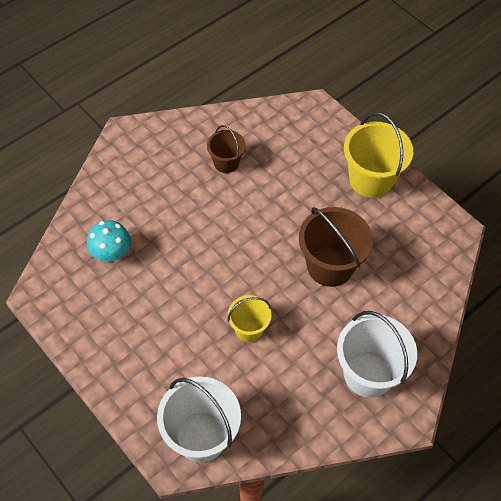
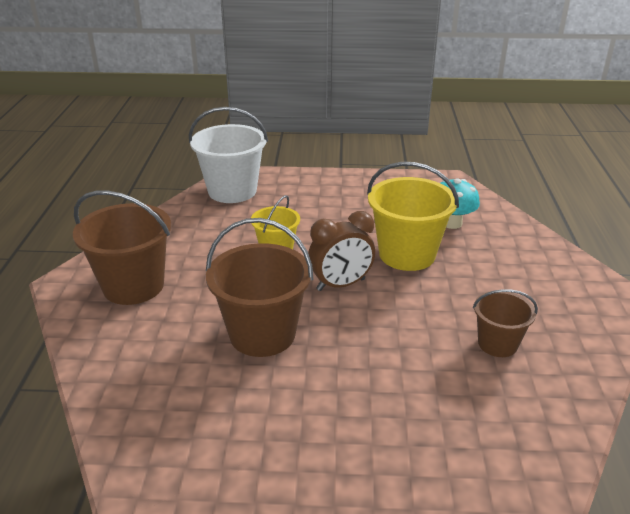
camera: 135 degrees right, 25 degrees down
white bucket [337,311,417,398] -> brown bucket [73,190,171,305]
yellow bucket [344,112,413,198] -> yellow bucket moved to [367,162,459,271]
none -> brown clock [308,211,375,291]

